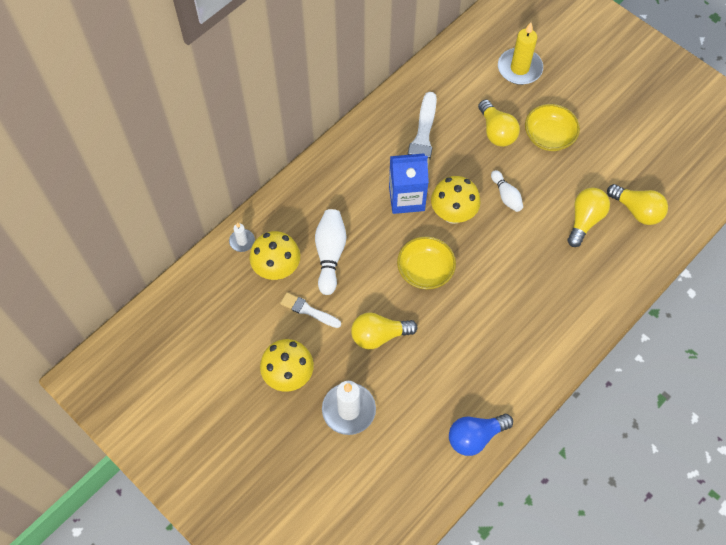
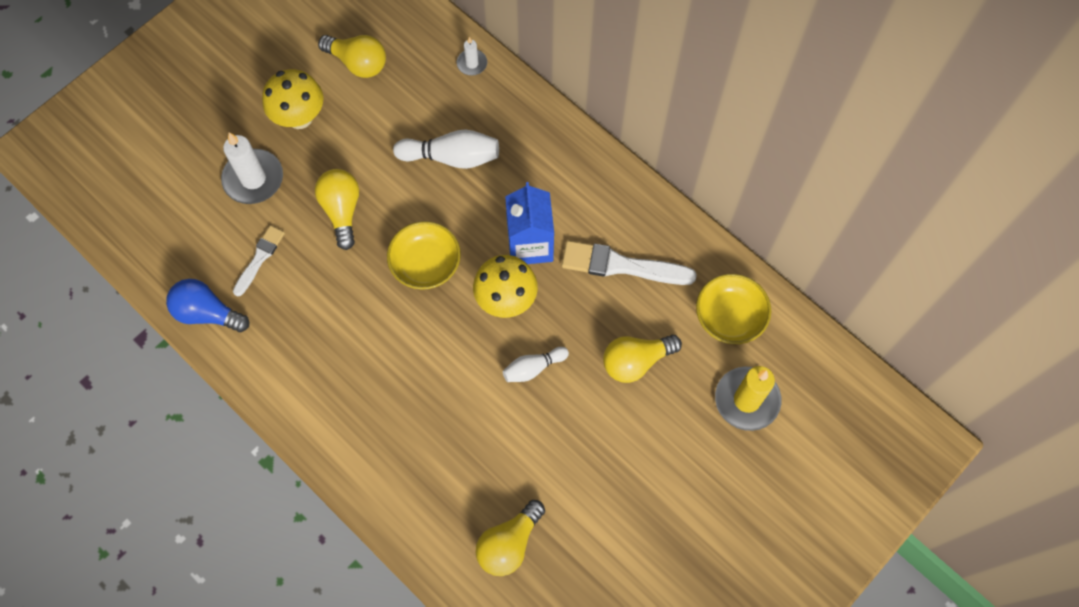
camera: 90 degrees right, 5 degrees up
yellow mushroom [250,231,300,280] -> none
white brush [280,292,341,328] -> white brush moved to [233,225,285,297]
blue light bulb [449,414,513,456] -> blue light bulb turned 45 degrees counterclockwise [166,279,249,332]
yellow bowl [525,104,580,151] -> yellow bowl moved to [696,274,771,344]
yellow light bulb [567,188,610,247] -> yellow light bulb moved to [318,35,386,78]

